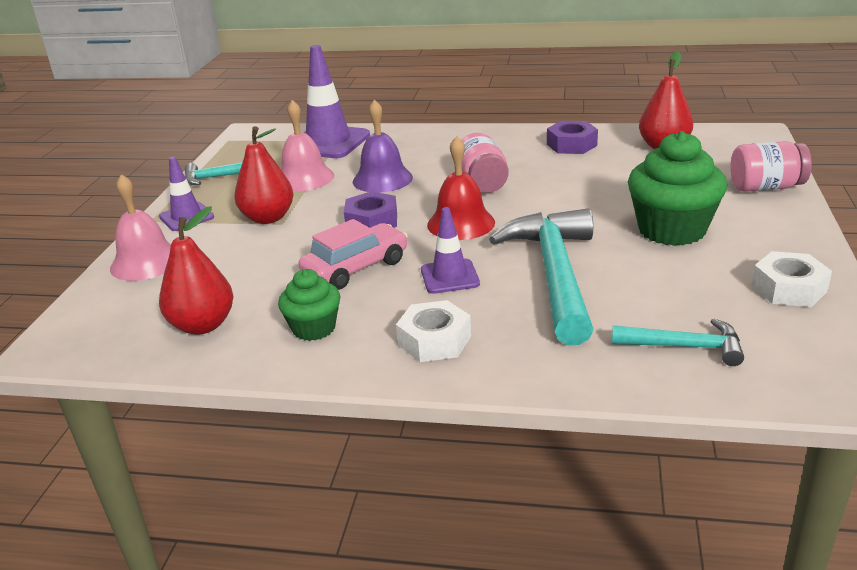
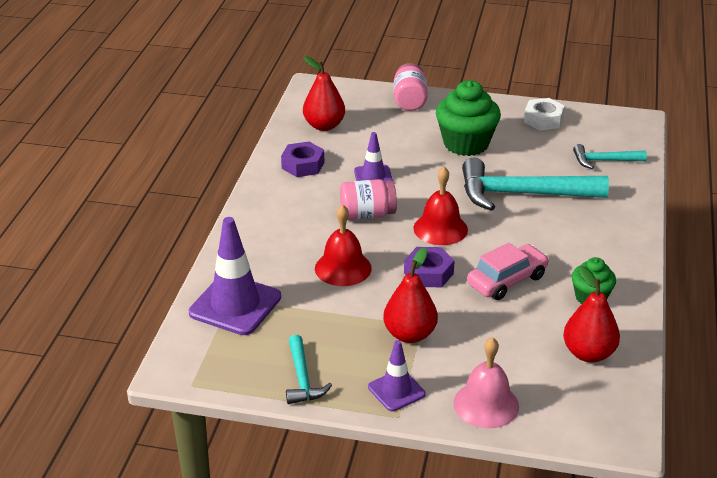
camera: 90 degrees left, 5 degrees up
pink bell [281,100,334,191] -> none
pink car [299,219,408,290] -> pink car turned 90 degrees clockwise [467,243,549,300]
purple bell [353,99,413,193] -> red bell [315,204,372,286]
white nut [396,300,471,362] -> none
purple traffic cone [421,207,480,294] -> purple traffic cone moved to [354,132,393,182]
turquoise hammer [612,318,744,366] -> turquoise hammer turned 105 degrees counterclockwise [573,144,647,169]

